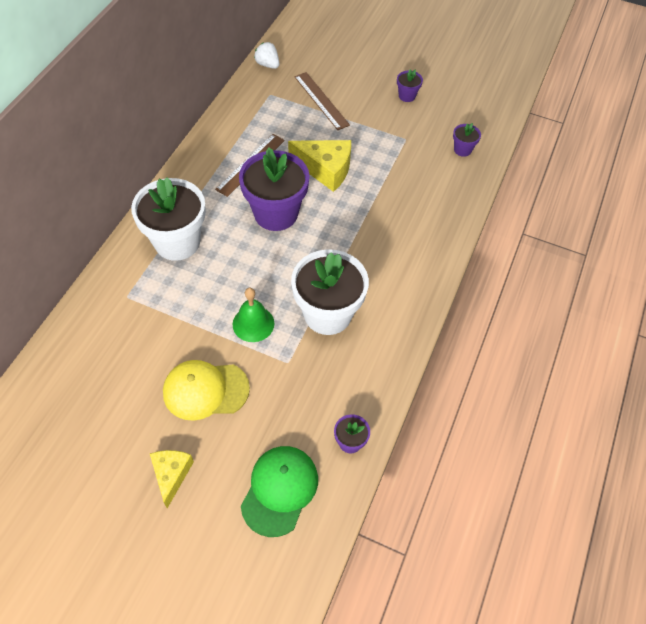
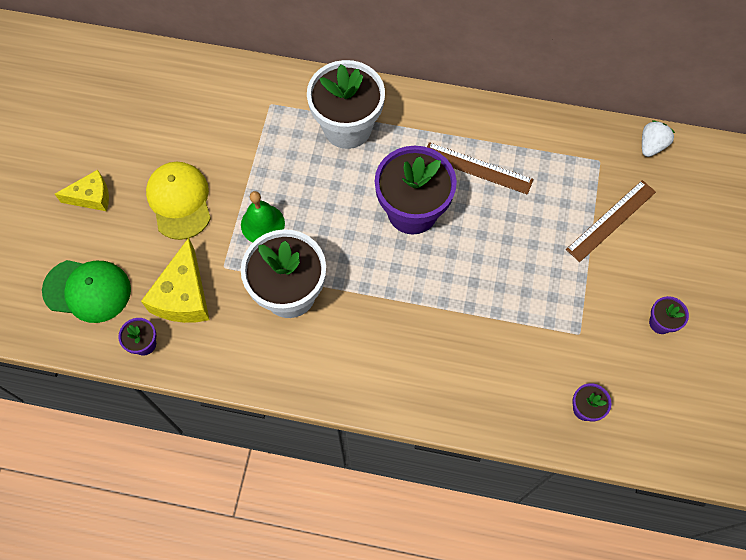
camera: 80 degrees right, 10 degrees up
yellow cheese [288,140,351,192] -> yellow cheese moved to [141,238,210,323]

